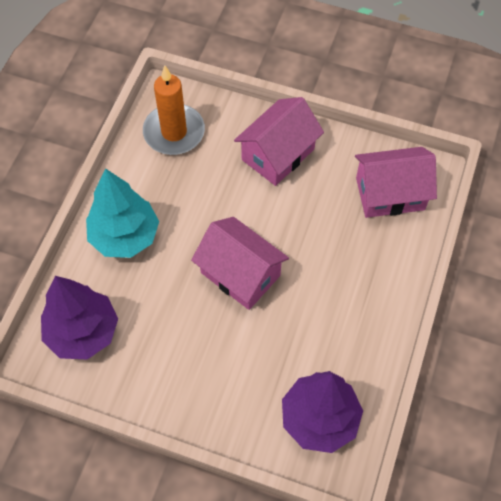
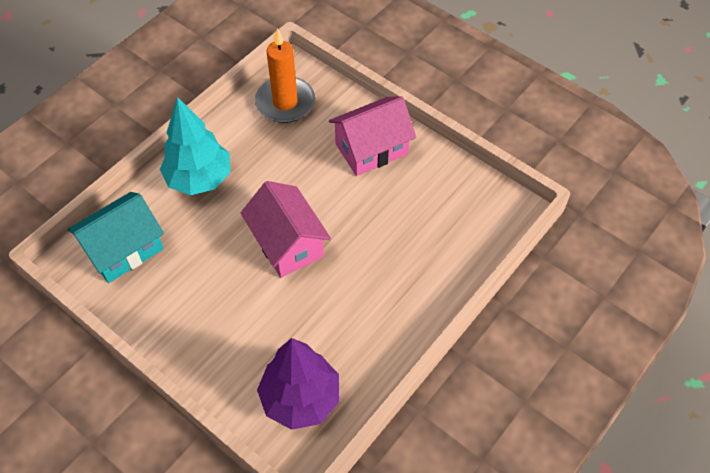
camera: 20 degrees right, 5 degrees down
purple tree [41,276,118,360] -> turquoise house [68,192,164,283]
pink house [355,147,437,218] -> none

